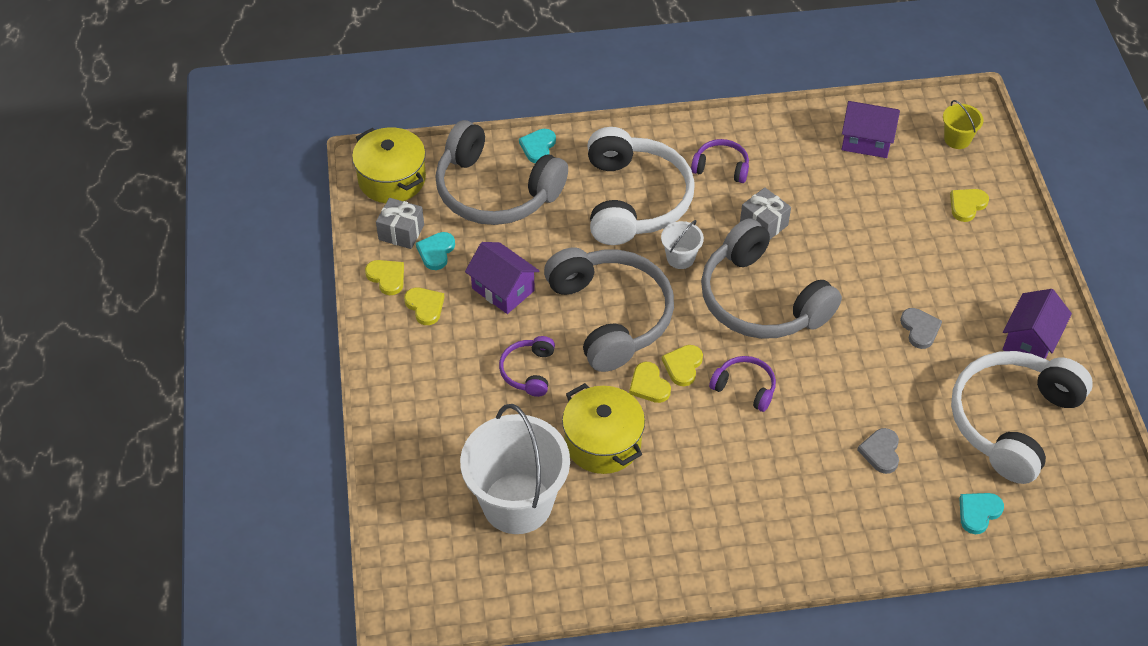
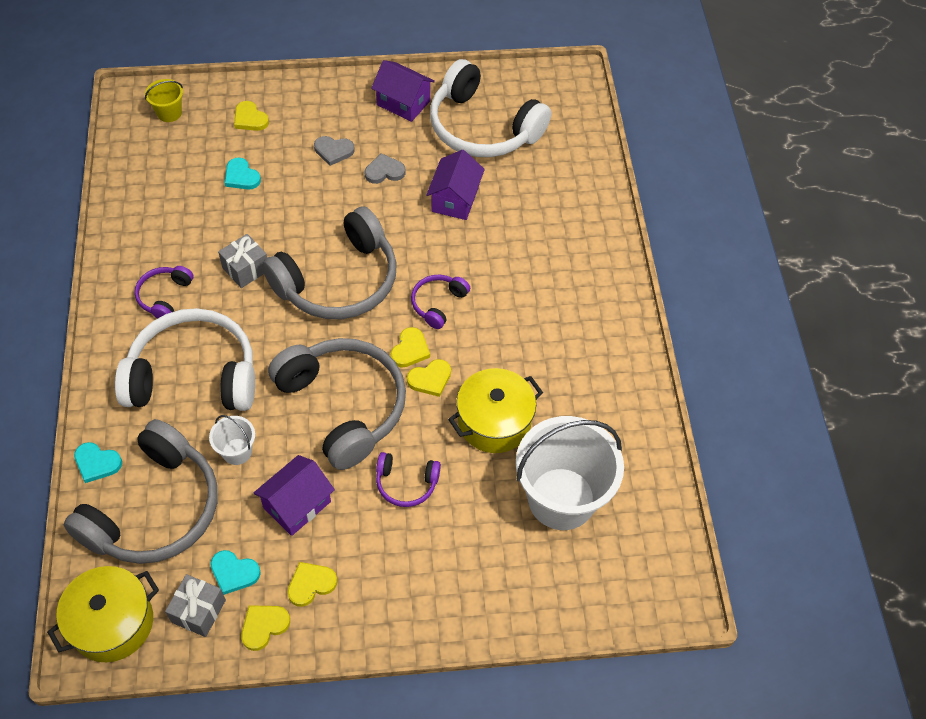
camera: 90 degrees left, 5 degrees up
grey headphones [544,247,674,372] -> grey headphones turned 75 degrees clockwise [268,338,406,470]
white bucket [661,220,704,269] -> white bucket moved to [209,415,255,465]
yellow heart [662,345,703,386] -> yellow heart turned 90 degrees counterclockwise [391,327,430,368]
purple house [842,101,900,158] -> purple house moved to [426,150,485,220]
grey heart [857,428,899,474] -> grey heart moved to [314,136,355,166]
turquoise heart [959,493,1004,534] -> turquoise heart moved to [224,158,261,189]

